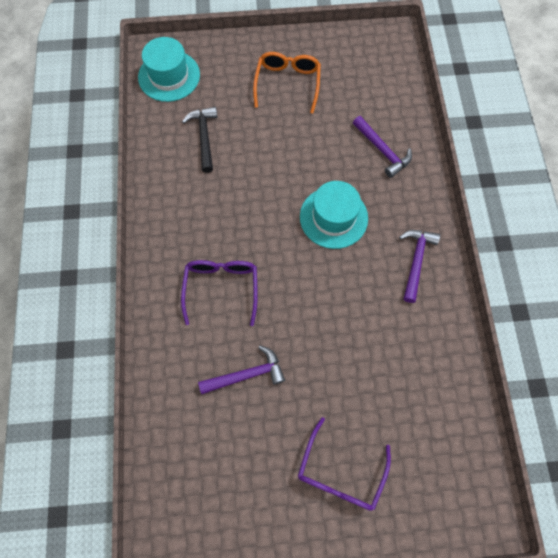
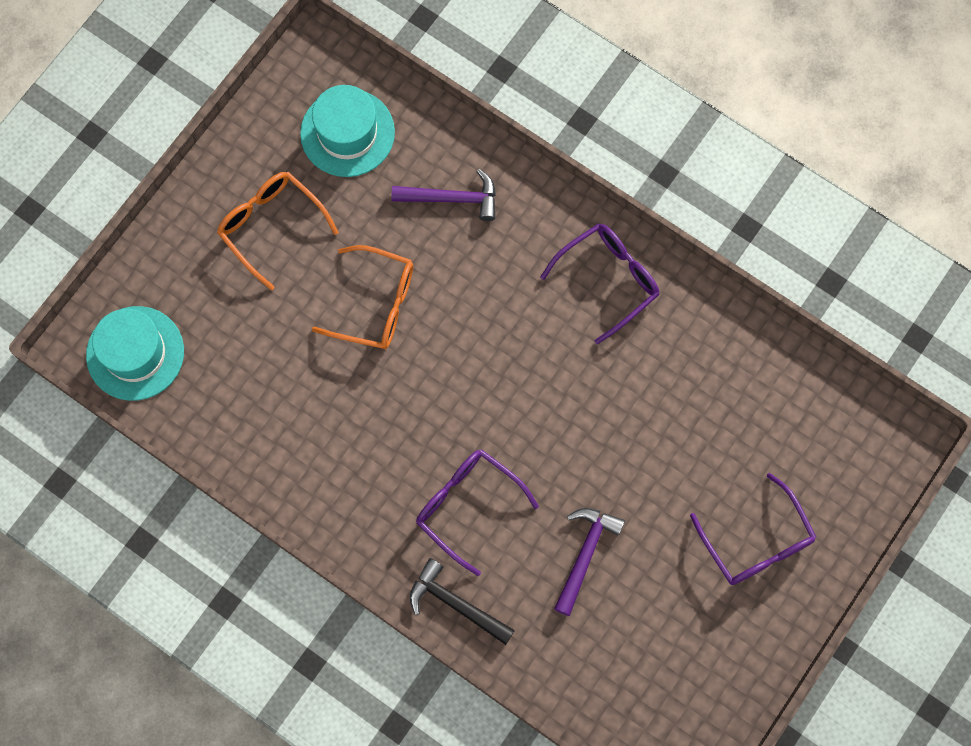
camera: 50 degrees left, 5 degrees up
black hammer [182,107,217,173] -> black hammer moved to [410,558,515,645]
turquoise hat [300,181,368,249] -> turquoise hat moved to [300,85,395,177]
purple hammer [399,230,440,303] -> purple glasses [540,223,659,344]
none -> orange glasses [312,245,413,349]

